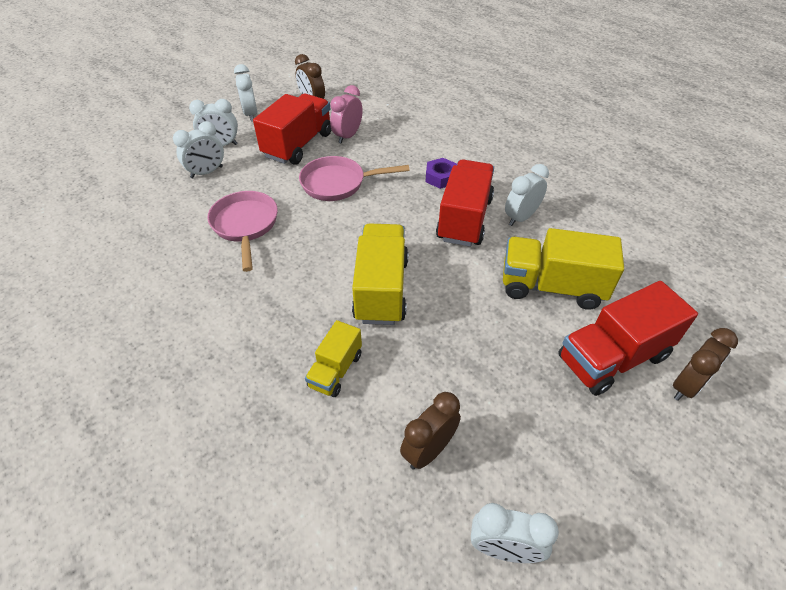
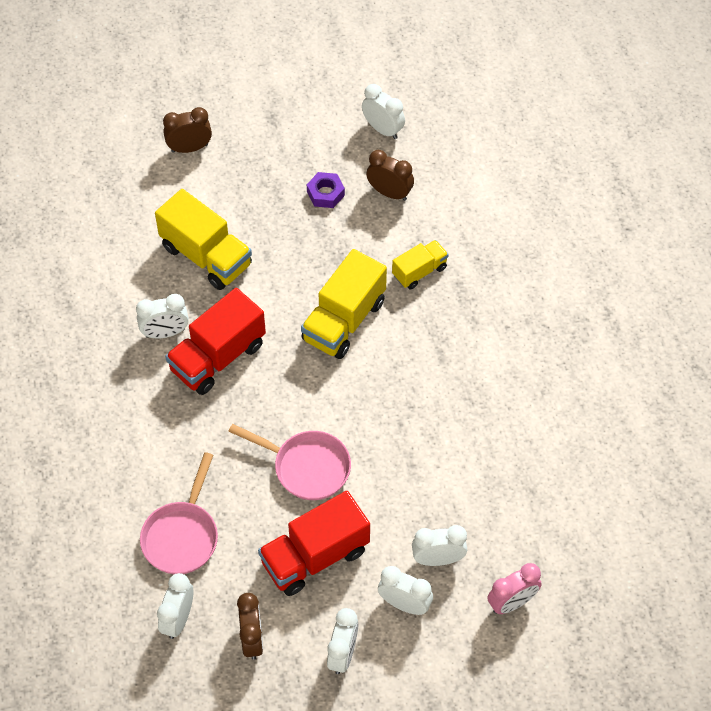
camera: 150 degrees left, 10 degrees up
pink pan [207,191,278,272] -> pink pan moved to [140,452,218,574]
pink clock [330,85,363,144] -> pink clock moved to [487,563,542,614]
brown clock [400,392,461,469] -> brown clock turned 135 degrees counterclockwise [366,150,414,201]
purple nut [425,158,457,189] -> purple nut moved to [307,172,345,208]
red truck [558,281,698,396] -> none
none -> white clock [157,573,193,639]

